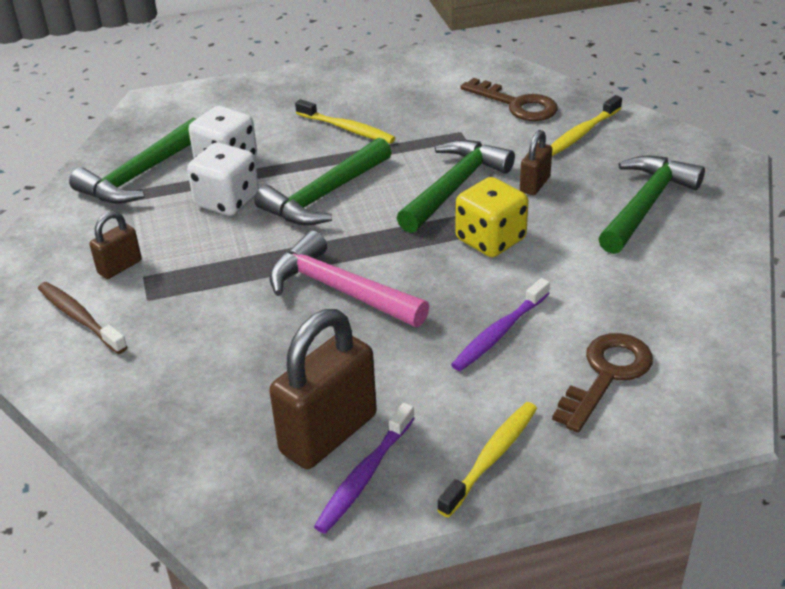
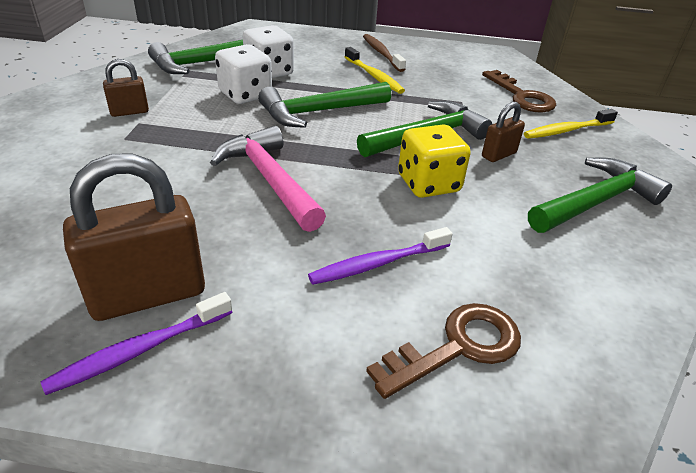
camera: 20 degrees right, 0 degrees up
brown toothbrush [38,282,127,354] -> brown toothbrush moved to [363,34,406,72]
yellow toothbrush [437,402,537,518] -> none

